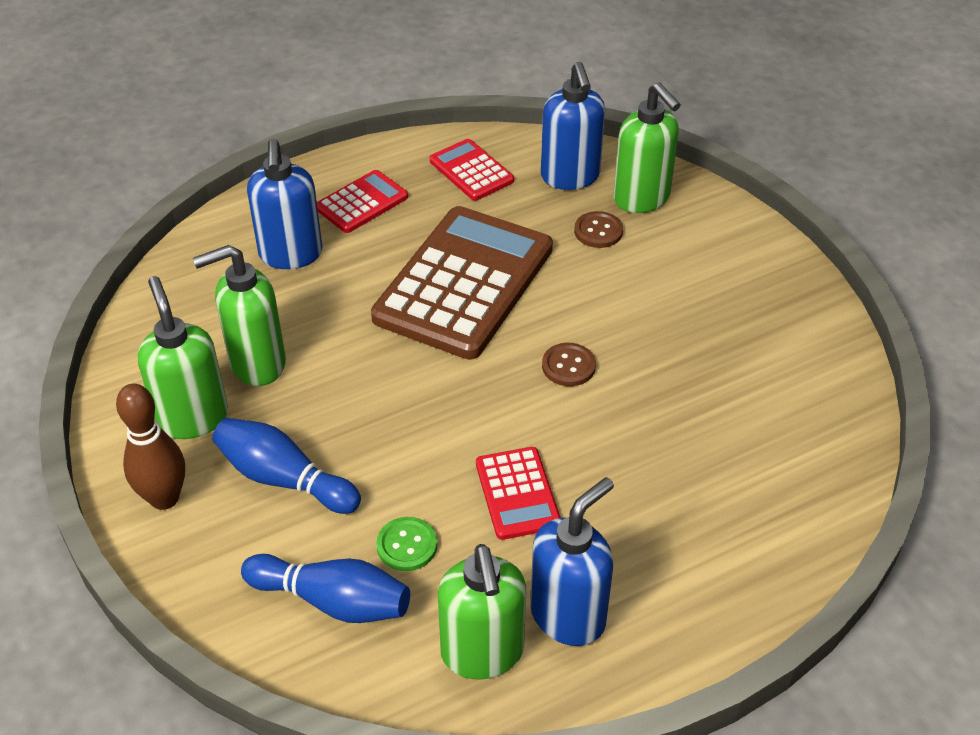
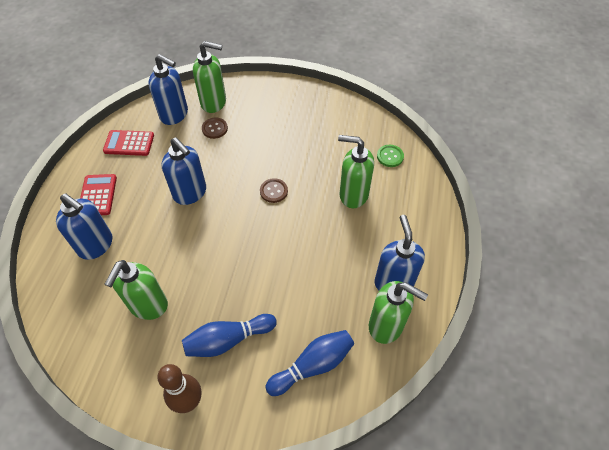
camera: 50 degrees left, 10 degrees up
green soap dispenser [137,276,228,439] -> green soap dispenser moved to [338,135,374,208]
brown calculator [371,206,553,360] -> blue soap dispenser [162,137,206,205]
green button [376,517,437,571] -> green button moved to [377,145,404,167]
red calculator [476,447,561,540] -> none

